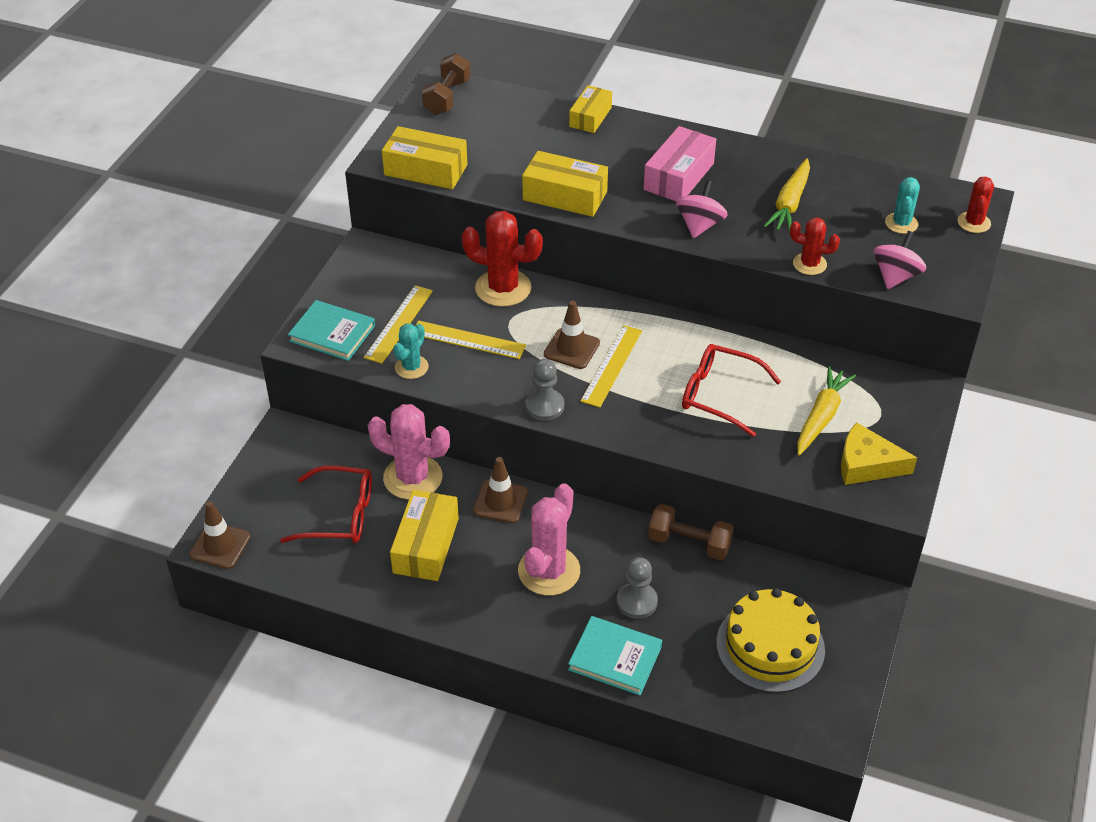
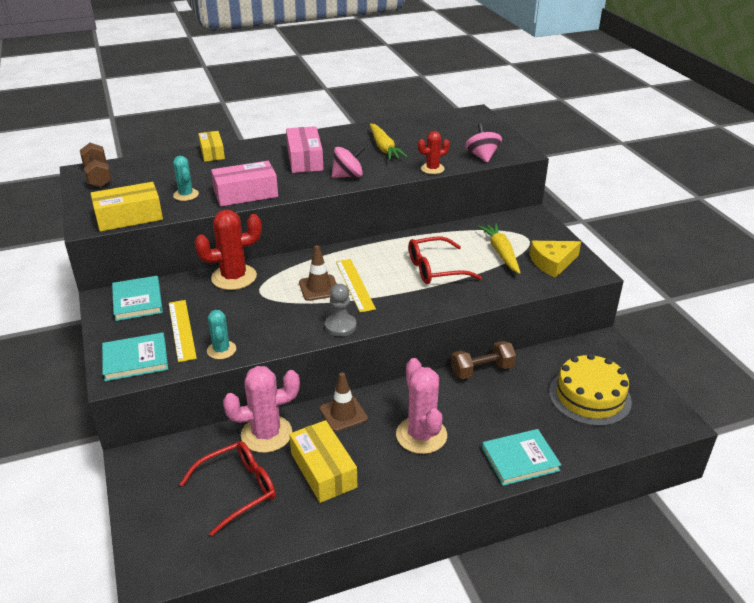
camera: 40 degrees left, 10 degrees down
brown traffic cone [189,501,250,569] -> none
yellow ruler [415,321,526,359] -> none
yellow box [522,151,608,217] -> pink box [211,161,278,206]
grey pawn [617,557,658,619] -> none
pink spinning top [676,180,728,238] -> pink spinning top turned 90 degrees clockwise [332,146,365,178]
turquoise cactus [885,177,920,234] -> turquoise cactus moved to [173,156,199,201]
red cactus [958,177,994,233] -> none
none -> turquoise book [112,276,163,321]

